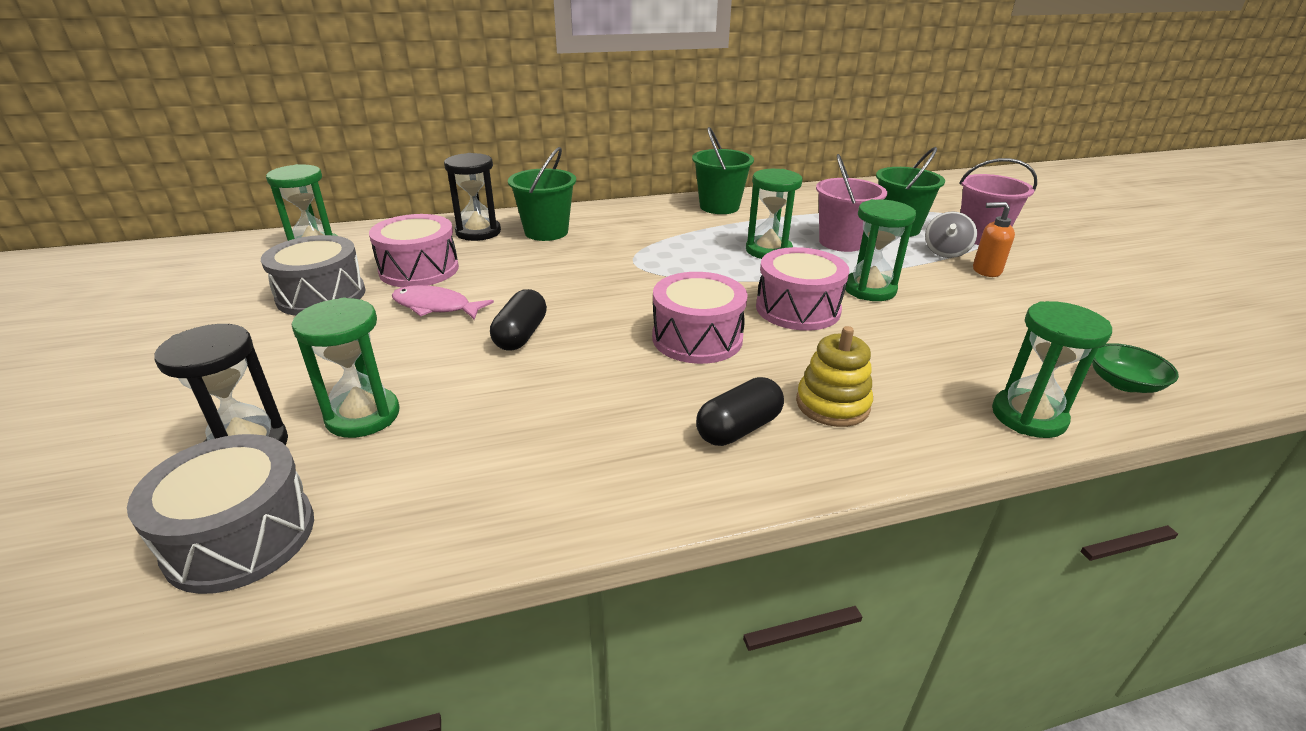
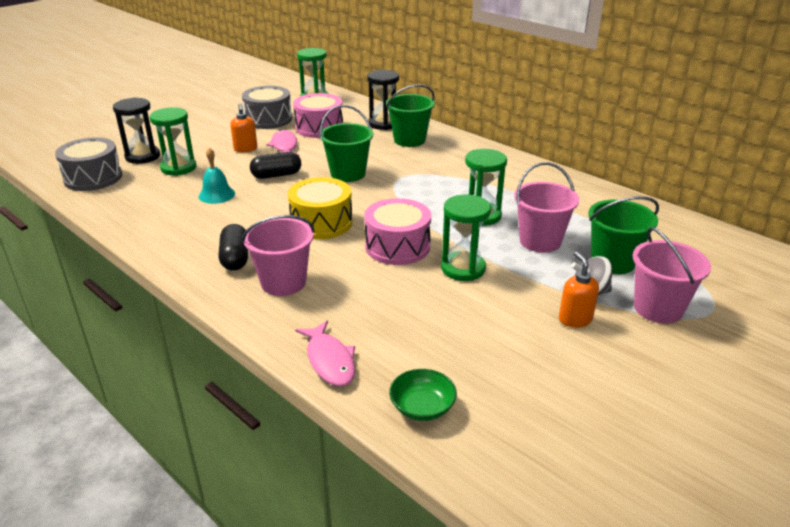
camera: 60 degrees right, 0 degrees up
pink drum [652,272,748,364] -> yellow drum [288,177,353,239]
green bucket [692,127,754,214] -> green bucket moved to [319,105,373,182]
black capsule [696,377,784,446] -> black capsule turned 60 degrees clockwise [219,224,248,271]
yellow stacking toy [796,326,873,427] -> pink bucket [242,215,315,296]
green hourglass [992,301,1112,438] -> pink fish [295,321,355,387]
none -> turquoise bell [199,148,235,204]
none -> orange soap dispenser [230,104,257,152]

